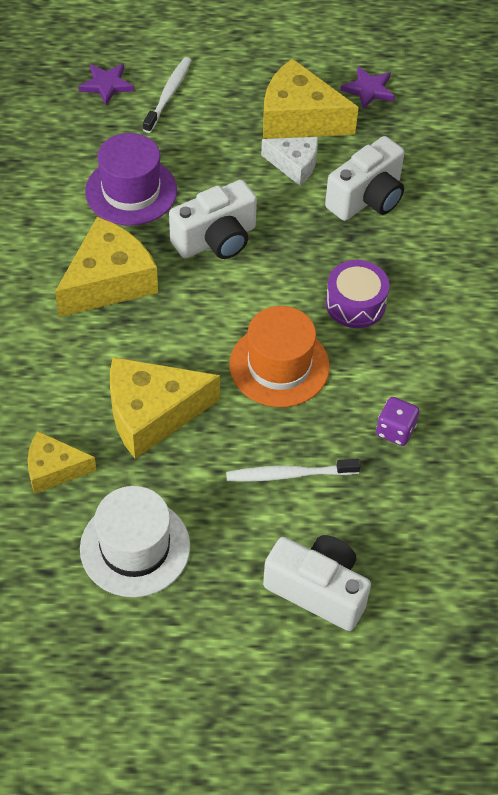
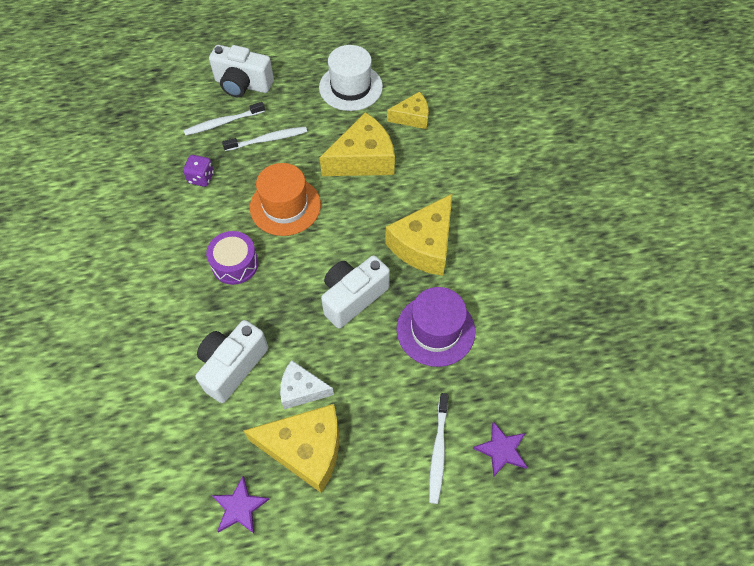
camera: 170 degrees right, 5 degrees up
none -> white toothbrush [183,102,265,136]

